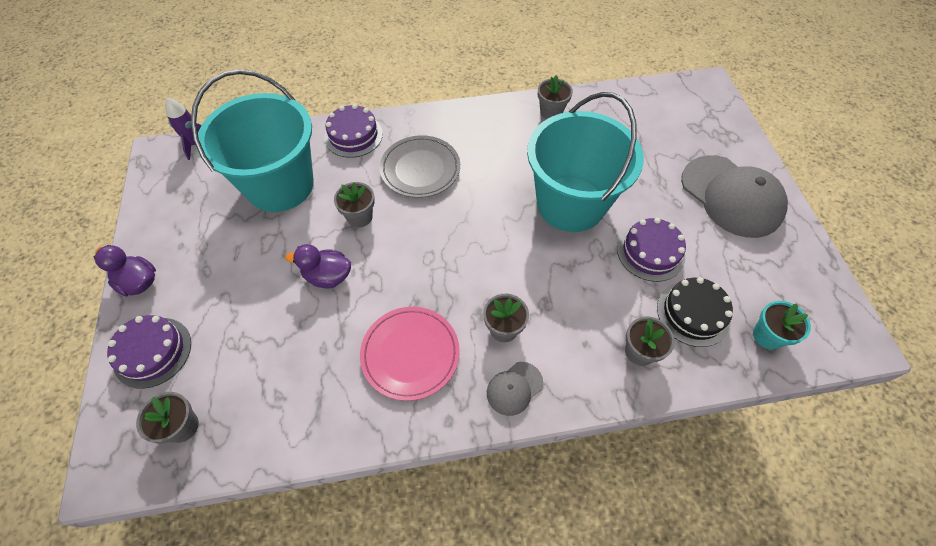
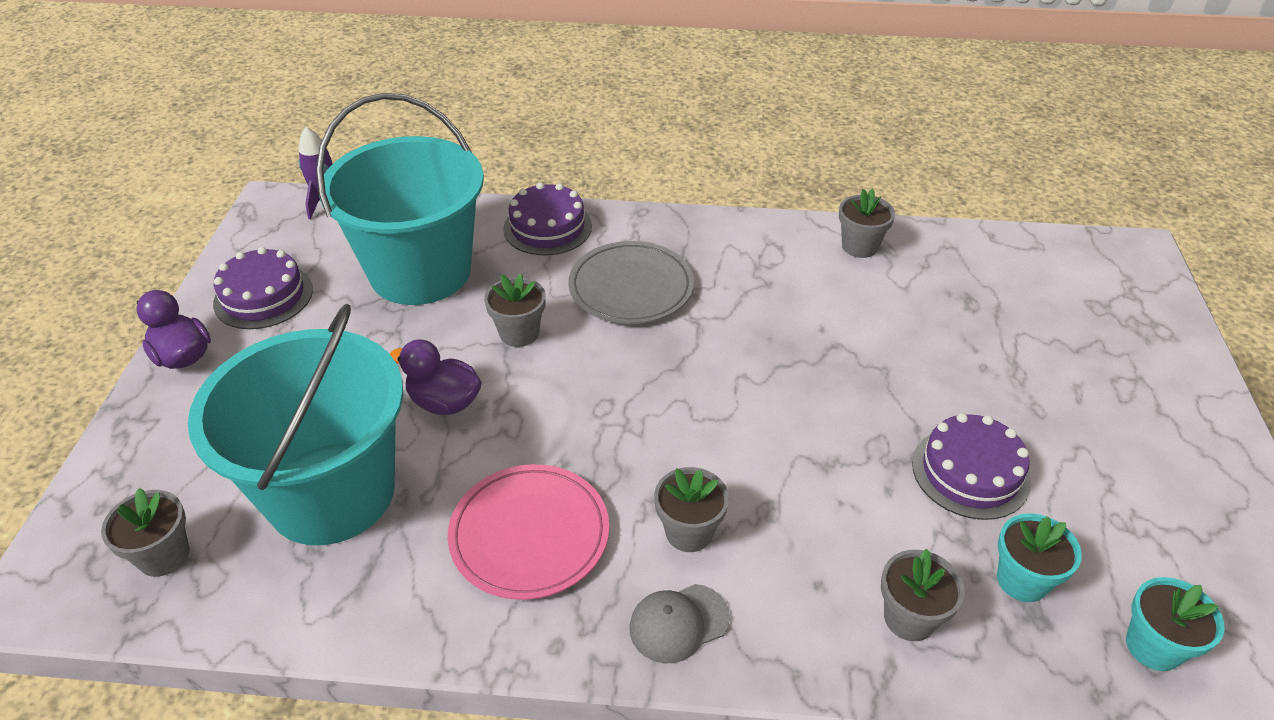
camera: 15 degrees right, 15 degrees down
purple cake [107,315,191,389] -> purple cake moved to [213,247,313,329]
turquoise bucket [527,92,644,232] -> turquoise bucket moved to [188,304,403,545]
black cake [657,277,733,347] -> turquoise flower pot [997,513,1082,602]
grey cap [681,155,788,238] -> none

